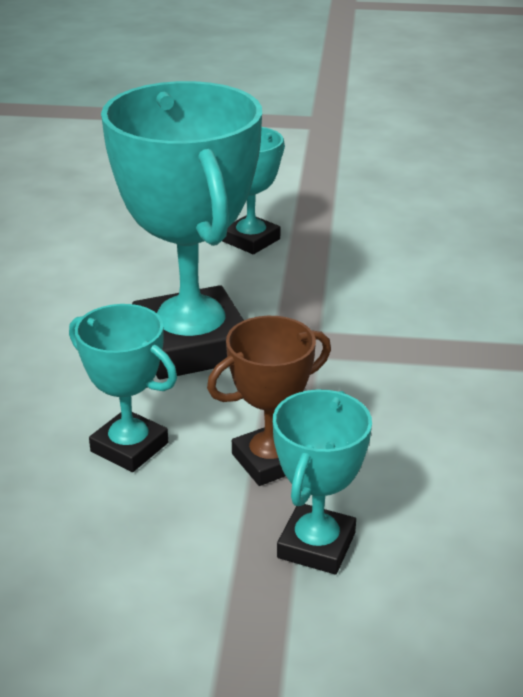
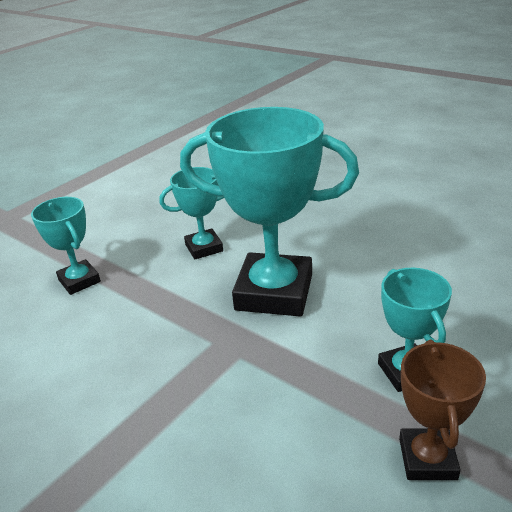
camera: 125 degrees right, 0 degrees up
brown trophy [207,316,331,486] -> brown trophy moved to [399,340,486,480]

